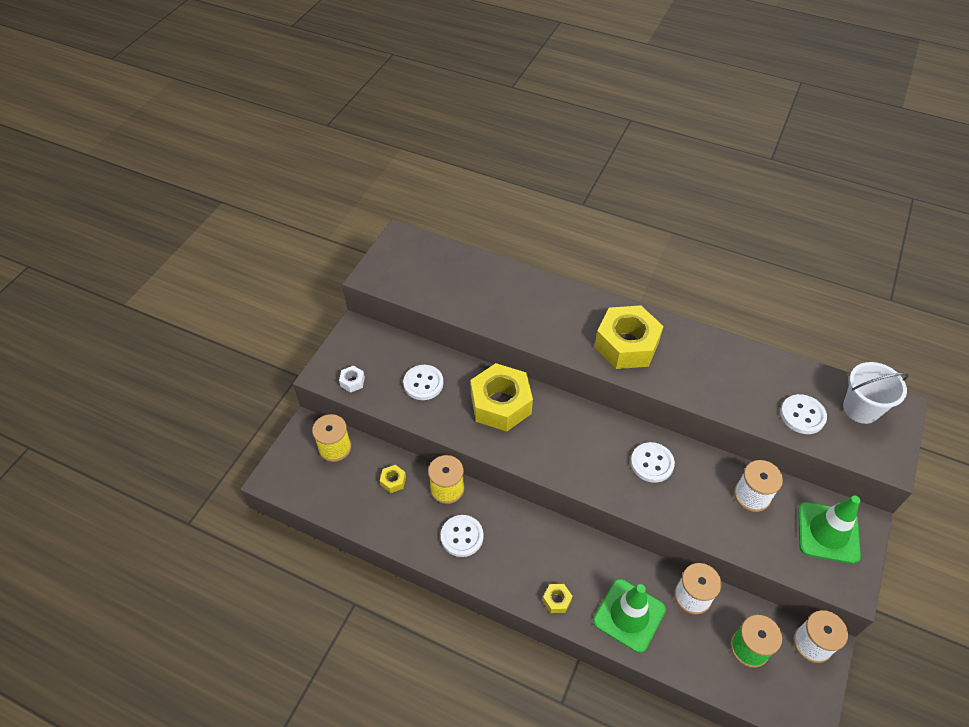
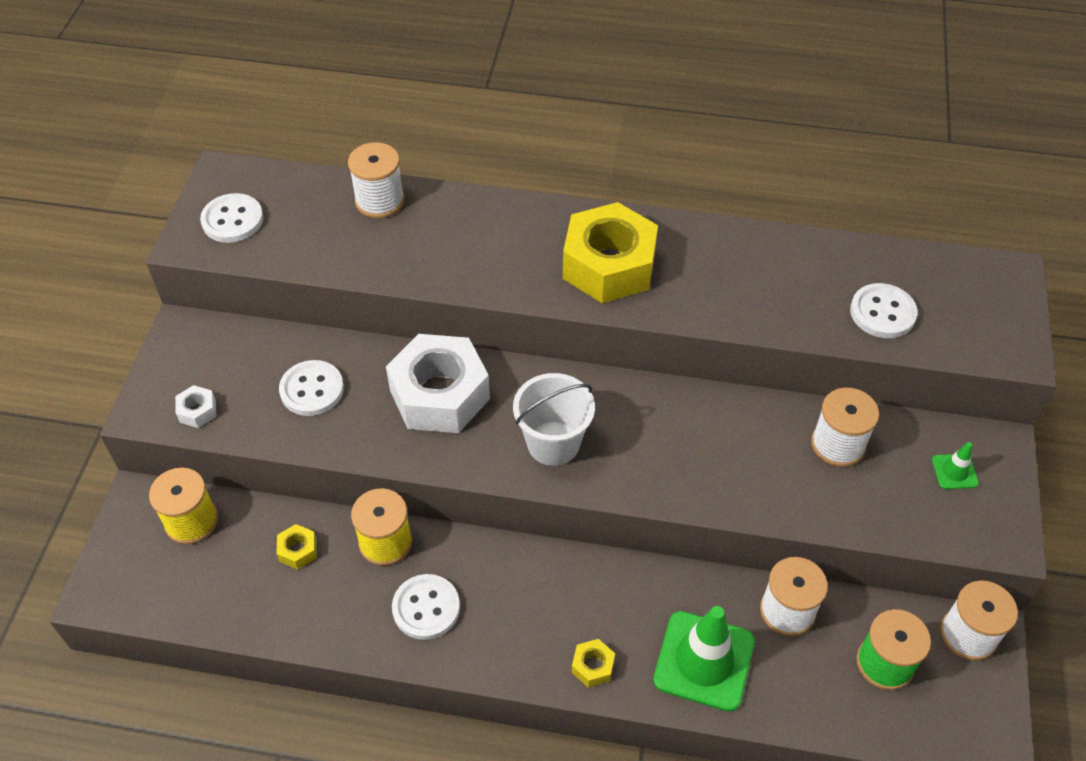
camera: 15 degrees left, 0 degrees up
yellow nut [470,363,533,432] -> white nut [386,334,490,433]
white button [631,442,675,483] -> white button moved to [200,193,263,243]
green traffic cone [798,495,861,564] -> green traffic cone [932,442,979,489], size x0.46
white bucket [843,362,909,424] -> white bucket moved to [513,373,595,466]
none -> white spool [348,142,405,218]

